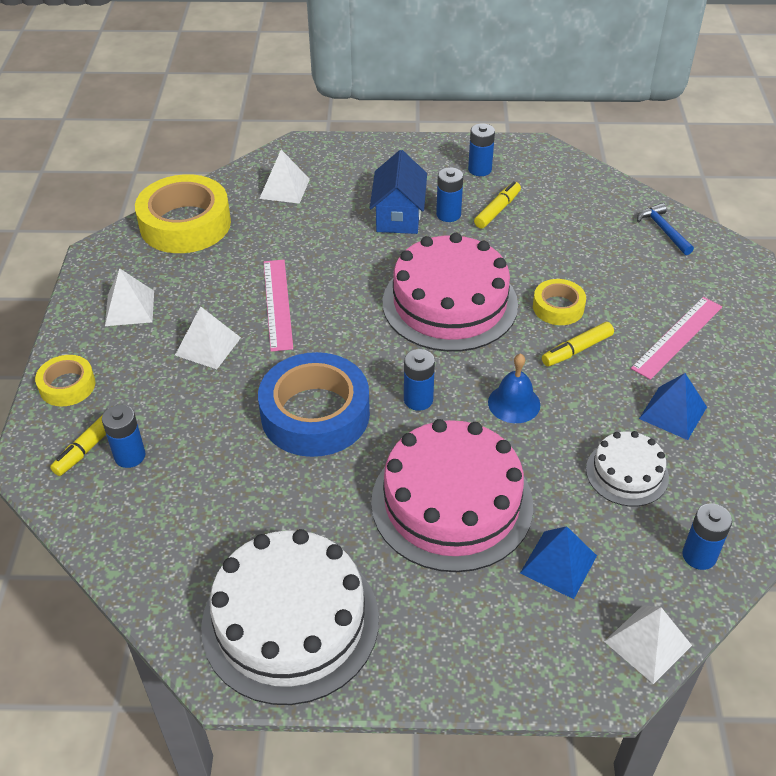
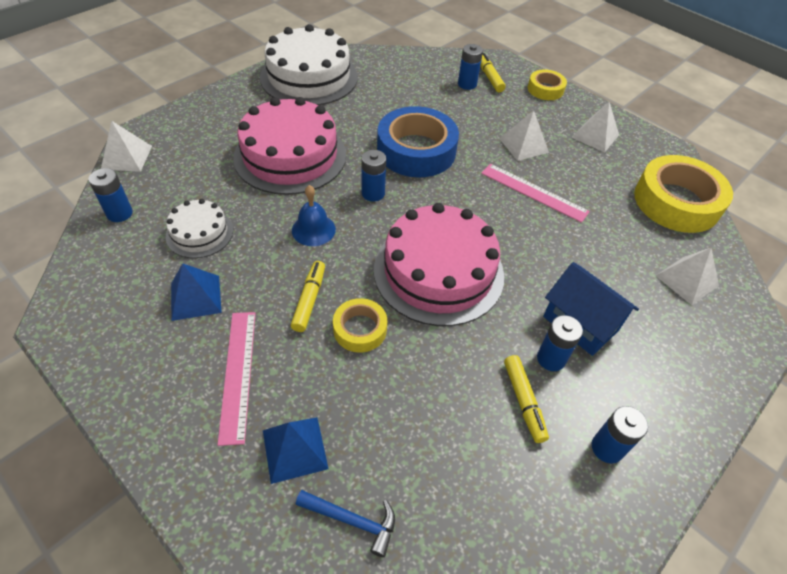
camera: 130 degrees right, 5 degrees up
blue pyramid [520,526,597,599] -> blue pyramid moved to [263,417,329,484]

